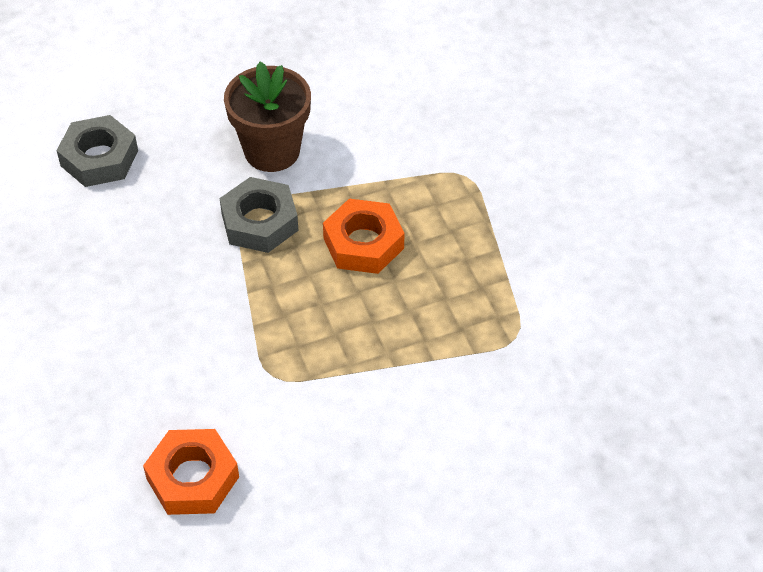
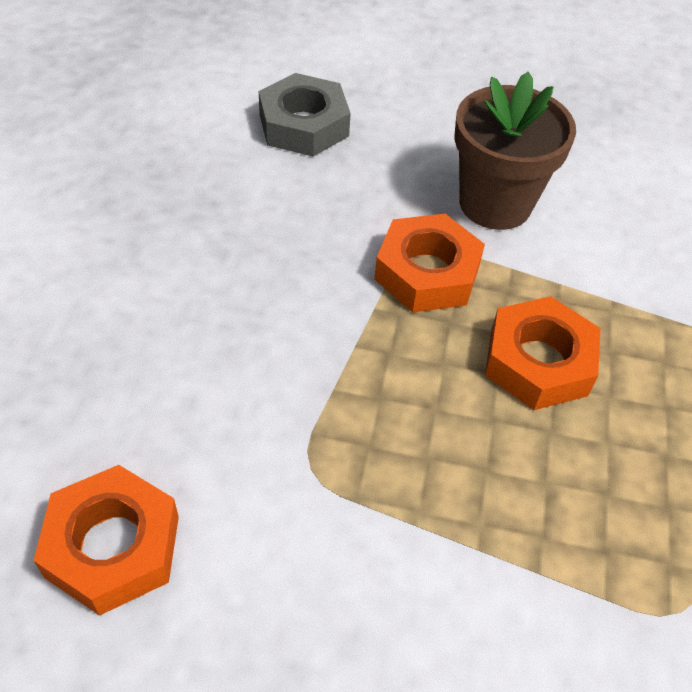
camera: 30 degrees right, 0 degrees up
grey nut [220,177,298,253] -> orange nut [374,214,485,313]

